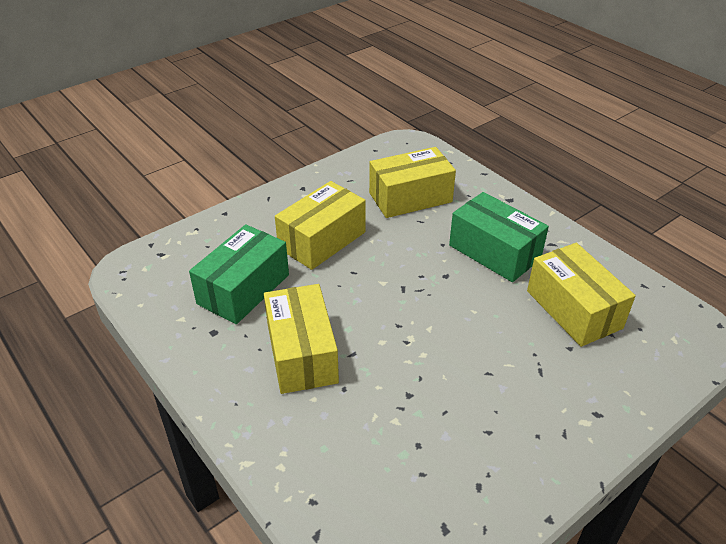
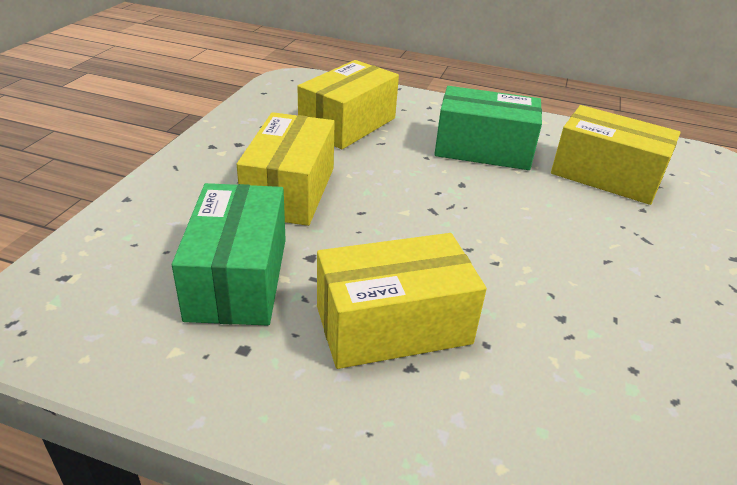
camera: 35 degrees left, 5 degrees down
yellow box [264,284,339,394] -> yellow box turned 60 degrees counterclockwise [317,233,487,369]

